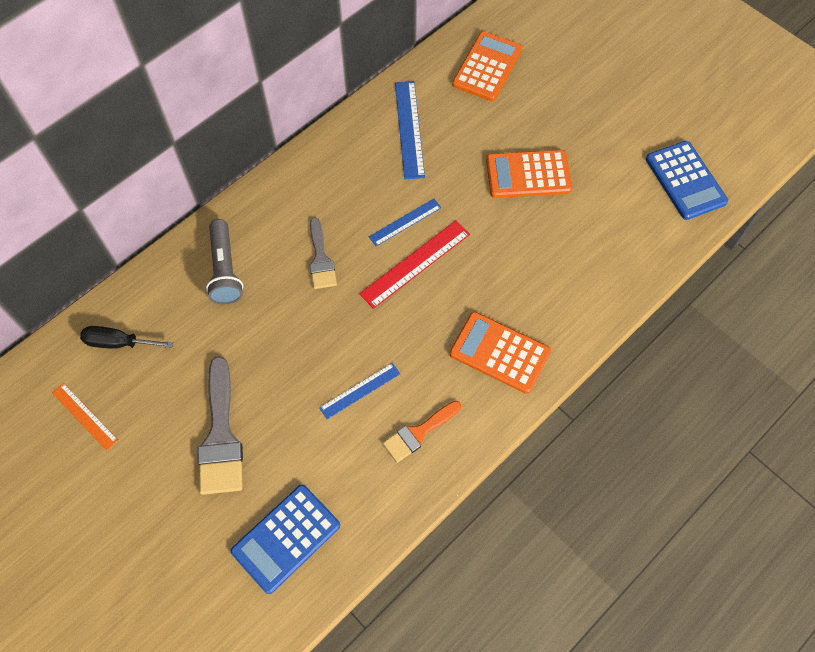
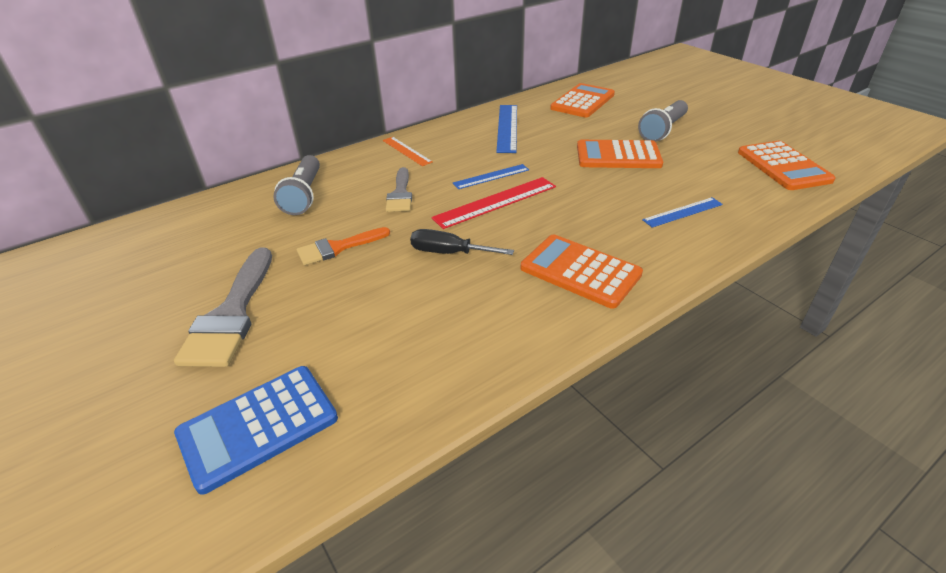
camera: 10 degrees right, 25 degrees down
orange ruler [52,383,118,451] -> orange ruler moved to [383,137,433,166]
black screwdriver [80,326,173,349] -> black screwdriver moved to [410,229,514,255]
blue ruler [319,363,400,419] -> blue ruler moved to [642,197,723,228]
orange brush [383,401,461,463] -> orange brush moved to [297,227,390,265]
blue calculator [646,141,728,220] -> orange calculator [738,141,836,190]
none -> grey flashlight [638,100,688,142]

